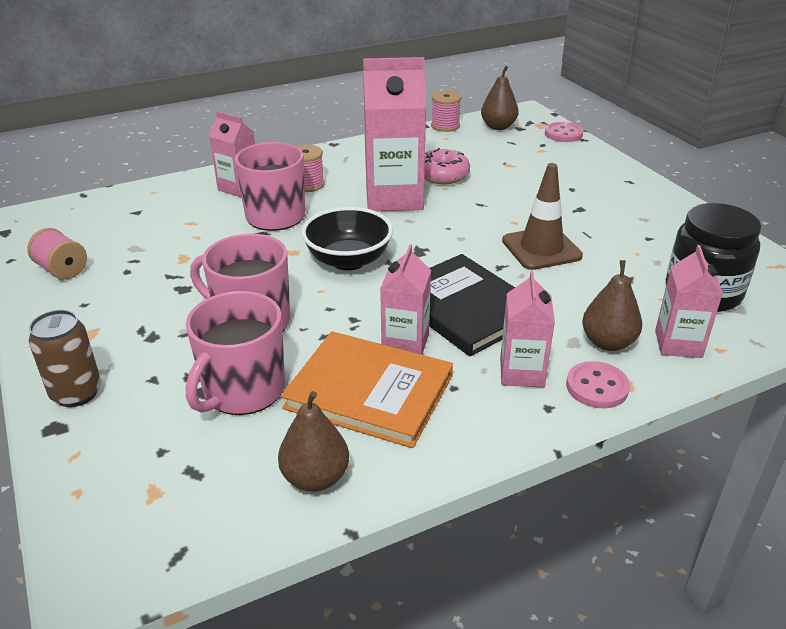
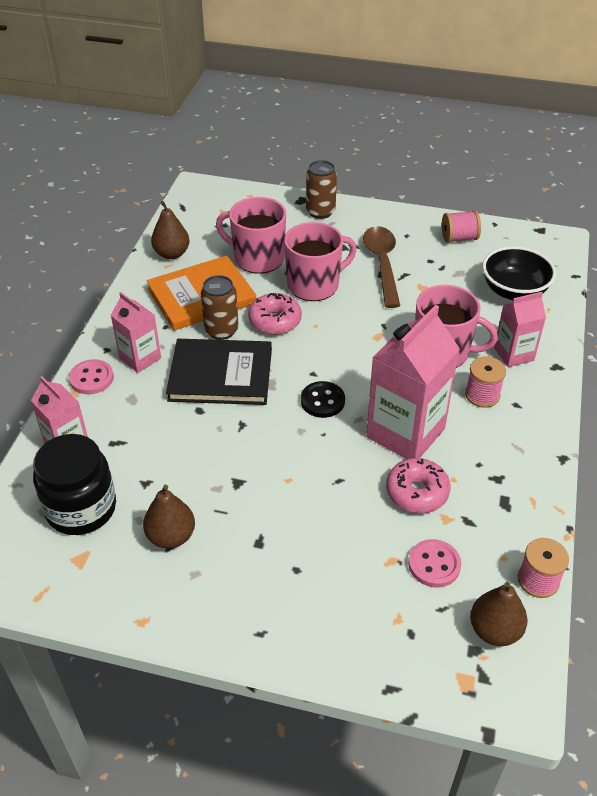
camera: 130 degrees right, 10 degrees up
pink mug [186,291,285,415] -> pink mug turned 45 degrees counterclockwise [216,197,286,274]
black bowl [301,207,393,270] -> black bowl moved to [482,246,556,300]
pink carton [380,245,431,355] -> brown can [201,275,239,340]
brown traffic cone [502,163,583,270] -> none
pink button [545,122,583,142] -> pink button moved to [408,539,461,587]
brown pear [582,260,642,351] -> brown pear moved to [143,485,195,549]
none -> pink donut [248,293,302,335]
none -> black button [301,381,345,418]
none -> brown spoon [363,226,400,308]

